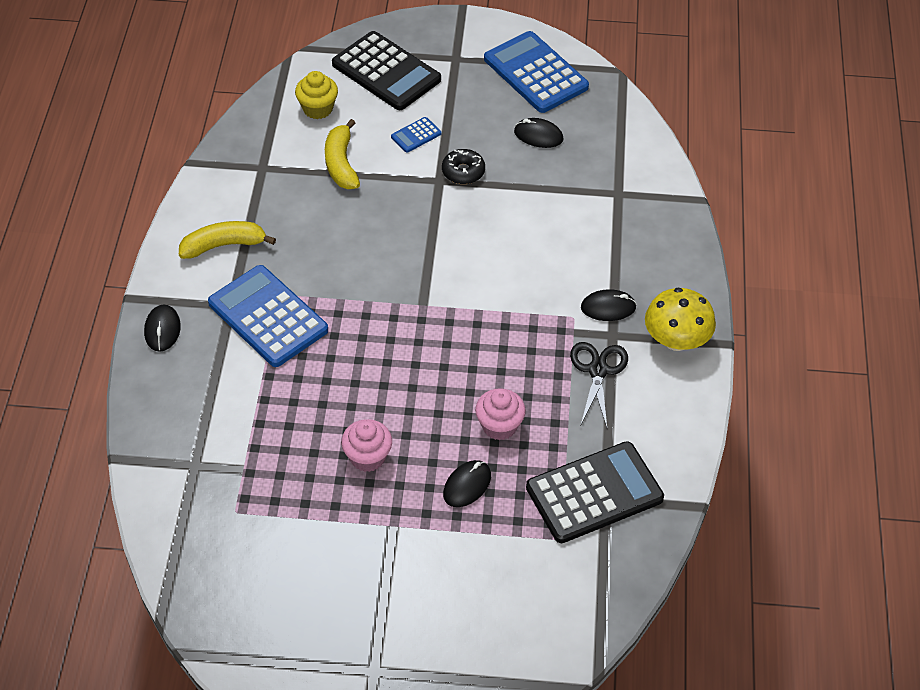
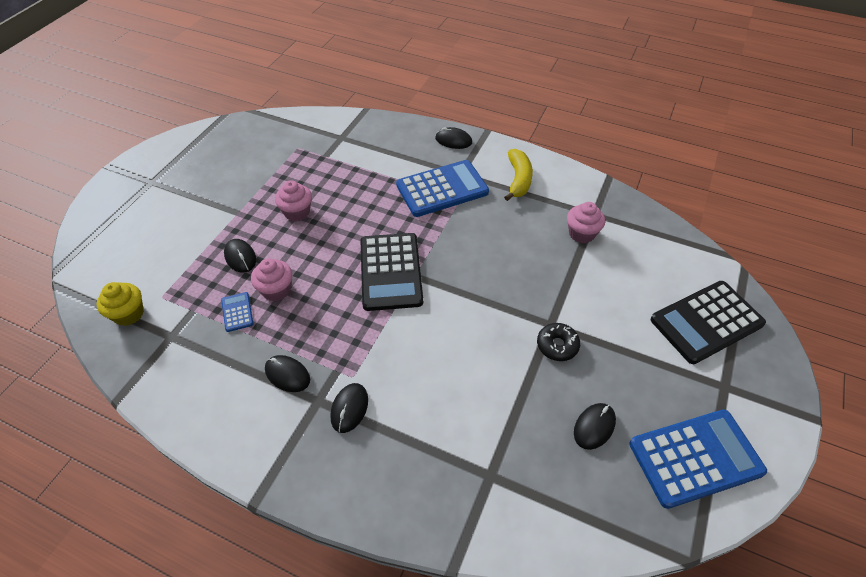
camera: 110 degrees right, 0 degrees up
yellow cupcake [295,71,338,119] -> yellow cupcake moved to [97,282,144,326]
yellow banana [325,119,360,189] -> none
blue calculator [391,117,441,153] -> blue calculator moved to [221,292,254,332]
black calculator [526,441,664,543] -> black calculator moved to [360,233,423,311]
black scissors [570,342,628,427] -> black mouse [265,355,310,392]
yellow mushroom [645,287,716,351] -> none
none -> pink cupcake [567,202,605,243]

